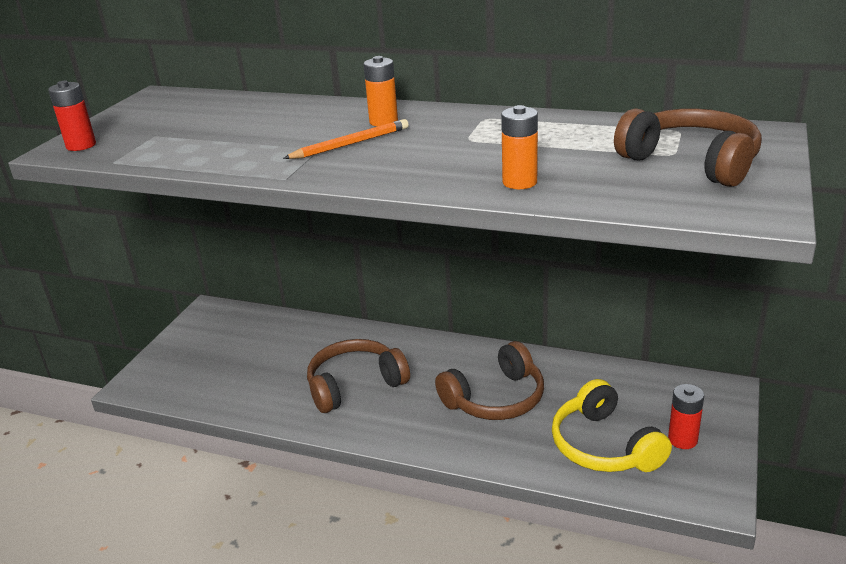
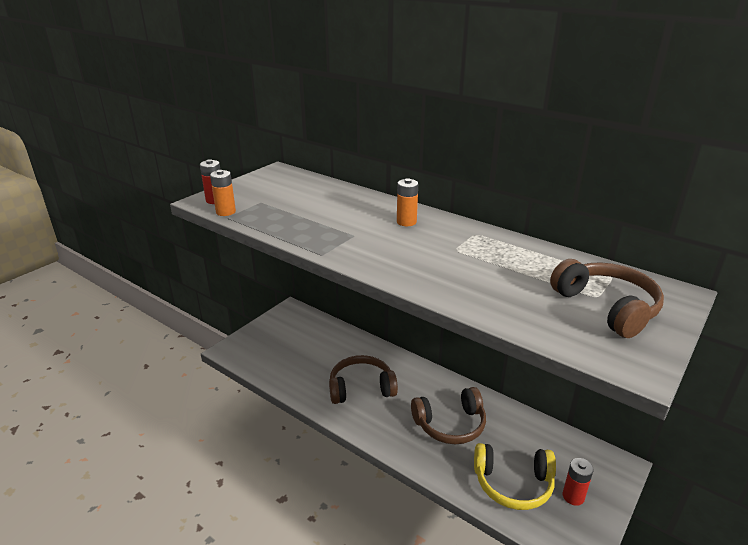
camera: 15 degrees right, 0 degrees up
orange pencil [283,119,409,159] -> none
orange battery [501,105,538,189] -> orange battery moved to [210,170,236,216]
yellow headphones [552,379,672,472] -> yellow headphones turned 75 degrees counterclockwise [474,443,556,510]

